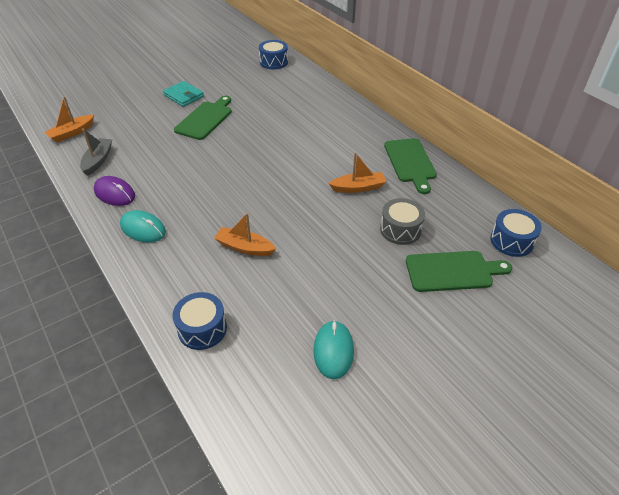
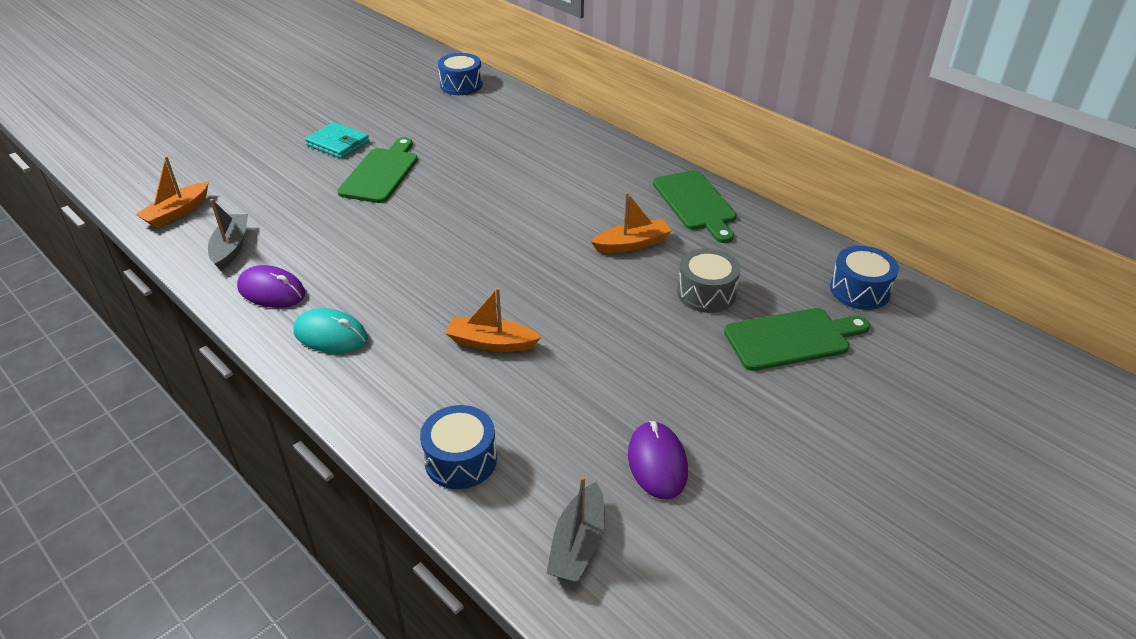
camera: 10 degrees left, 5 degrees down
turquoise mouse [313,320,354,379] -> purple mouse [628,421,688,499]
none -> grey boat [546,476,605,582]

